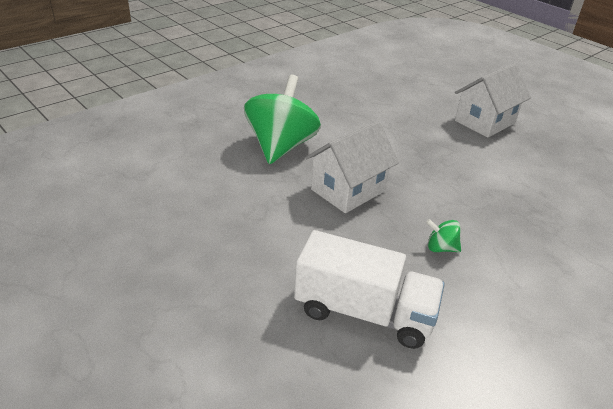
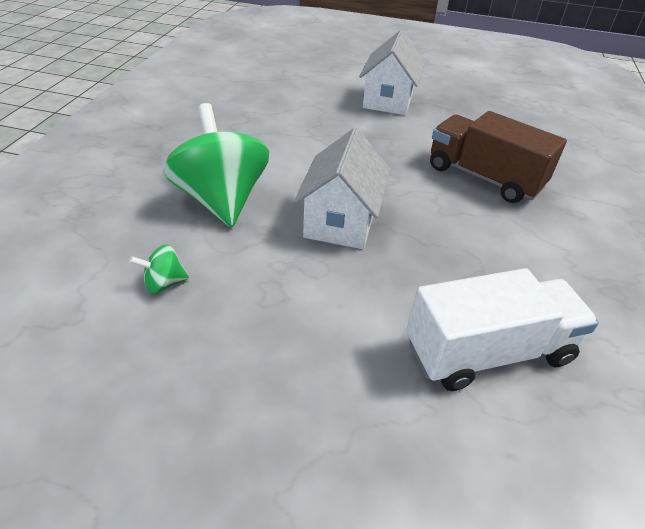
camera: 35 degrees left, 5 degrees up
green spinning top [426,219,461,252] -> green spinning top moved to [129,244,189,293]
none -> brown truck [430,111,567,203]

